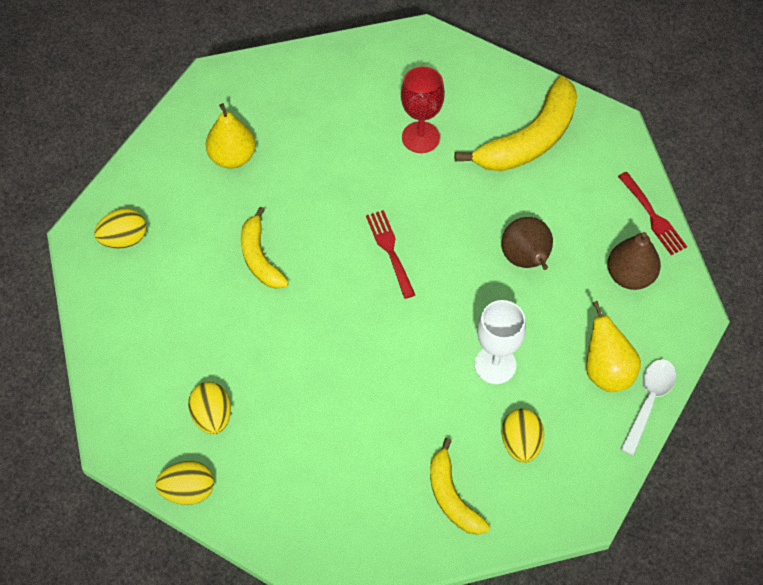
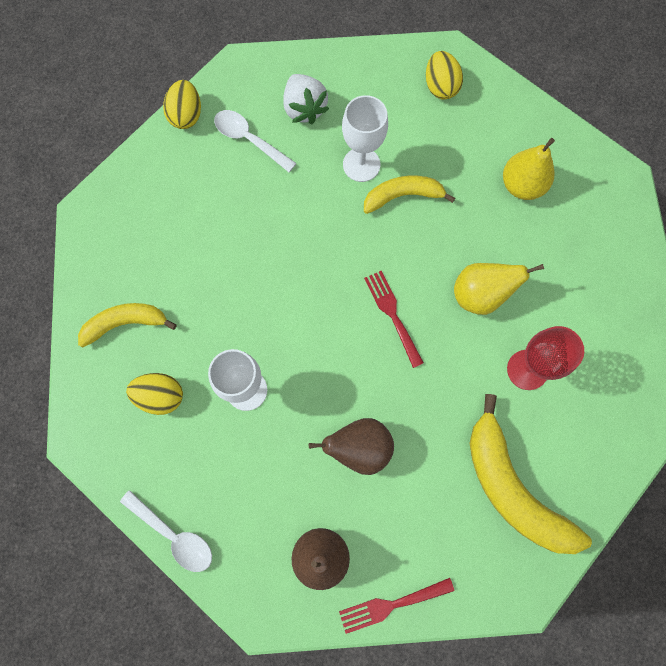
camera: 100 degrees right, 15 degrees up
yellow egg [188,382,231,434] -> white spoon [214,110,296,172]
red fork [366,210,415,299] -> red fork turned 105 degrees counterclockwise [364,271,424,368]
yellow pear [586,301,641,392] -> yellow pear moved to [454,263,544,315]
none -> white strawberry [283,74,329,124]
none -> white goblet [342,95,388,182]

